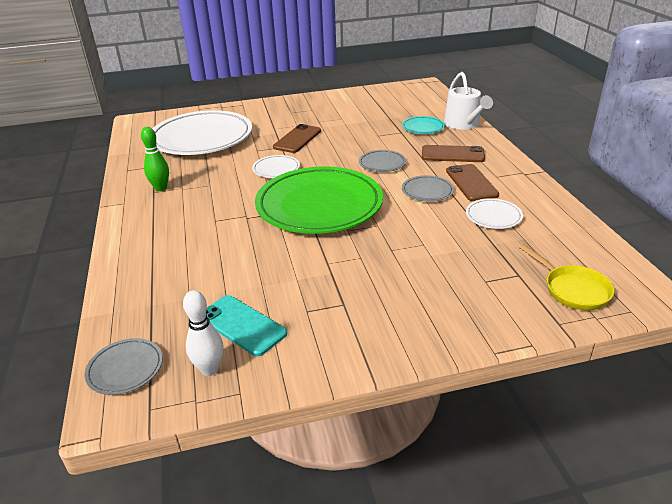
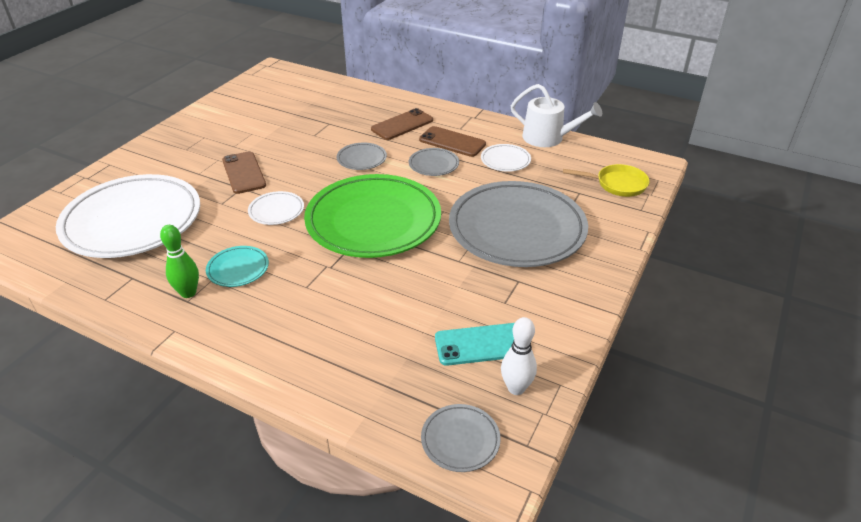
camera: 50 degrees left, 5 degrees up
turquoise plate [402,116,445,134] -> turquoise plate moved to [206,246,269,287]
white watering can [444,72,493,130] -> white watering can moved to [511,84,602,147]
none -> grey plate [449,181,588,267]

